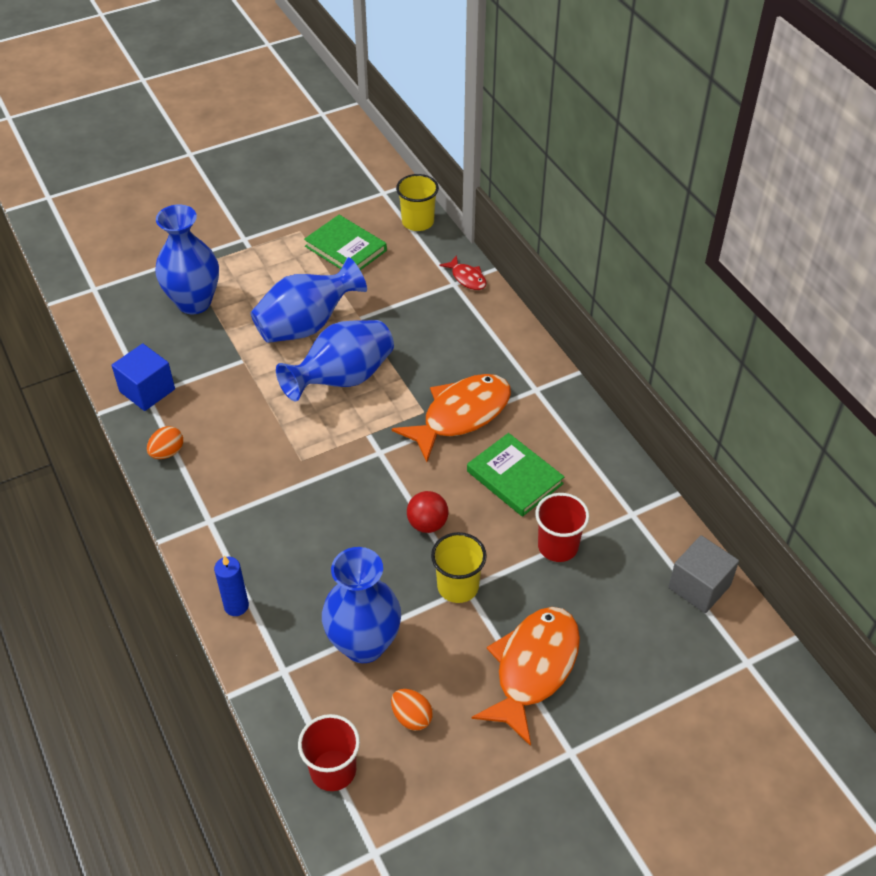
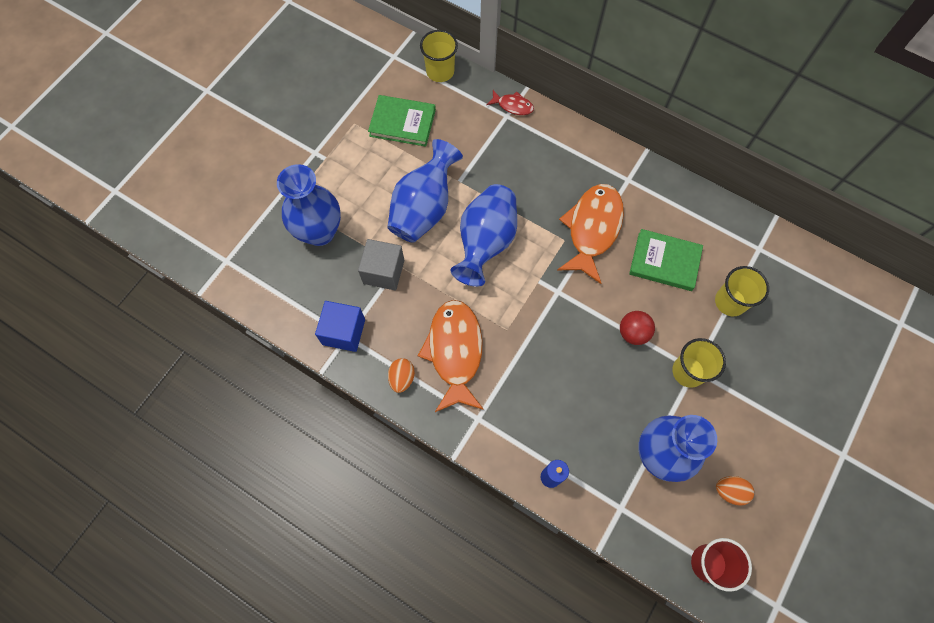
camera: 30 degrees left, 20 degrees up
orange fish [472,607,580,746] -> orange fish moved to [418,300,484,412]
red cup [535,493,589,562] -> yellow cup [715,266,769,316]
grey cube [668,535,739,613] -> grey cube moved to [358,239,404,290]

